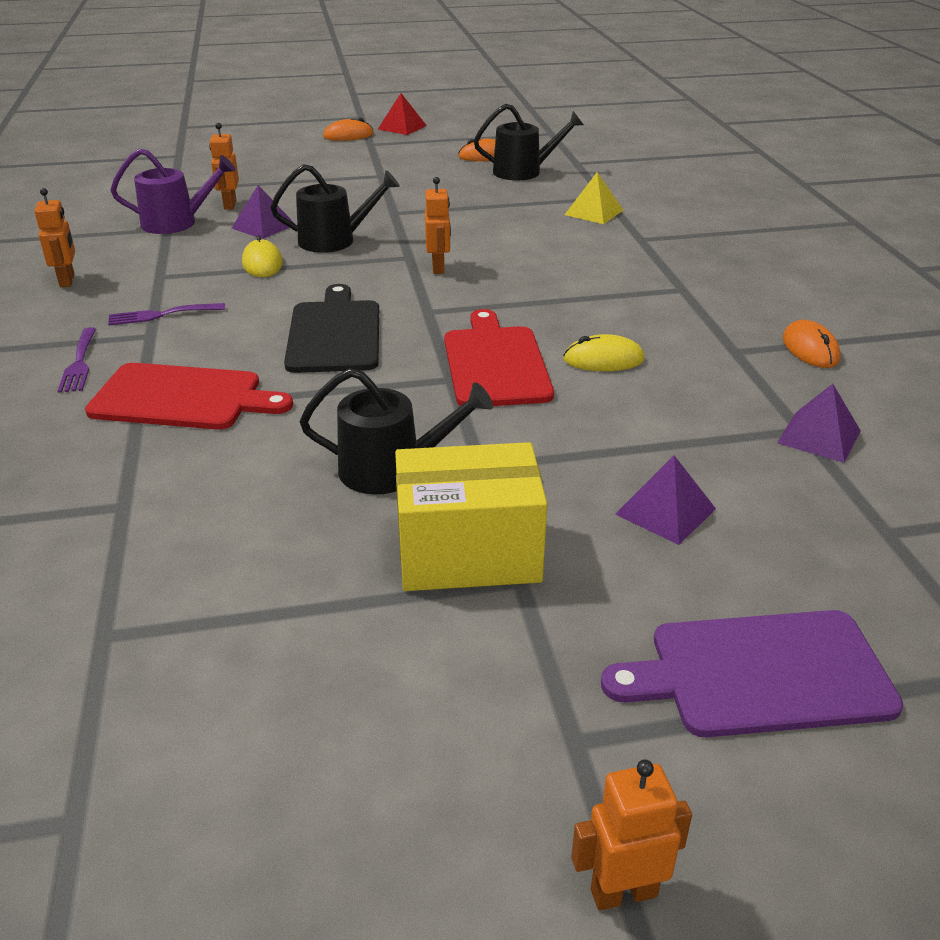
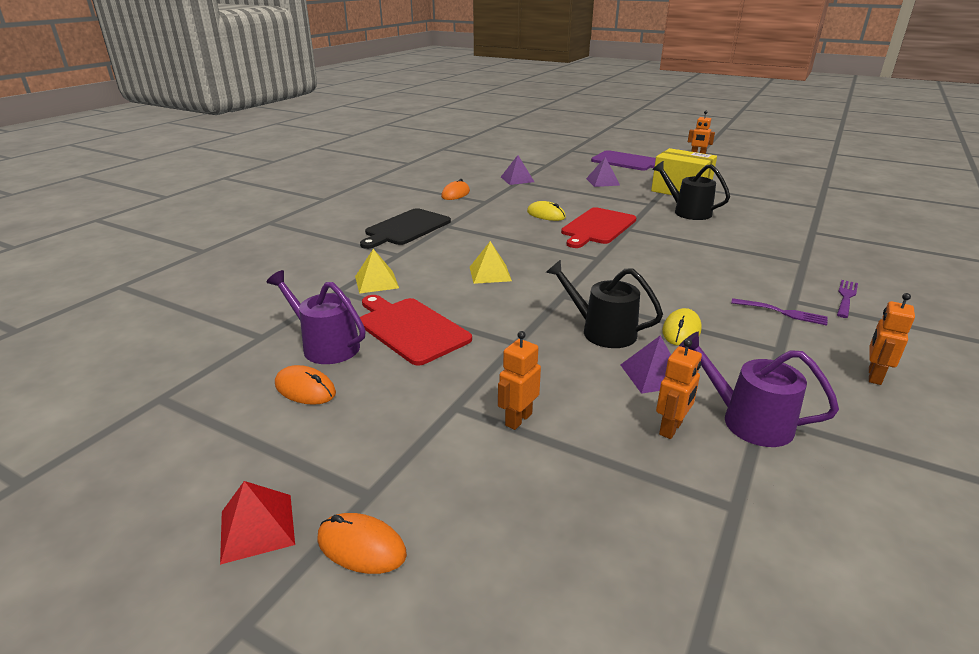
camera: 140 degrees left, 5 degrees down
red cutting board [85,363,293,430] -> red cutting board moved to [360,295,472,366]
black cutting board [284,284,379,373] -> black cutting board moved to [360,208,451,249]
orange robot [425,177,451,274] -> orange robot moved to [498,331,541,430]
black watering can [474,104,584,180] -> purple watering can [267,270,366,364]
none -> yellow pyramid [470,241,512,284]

